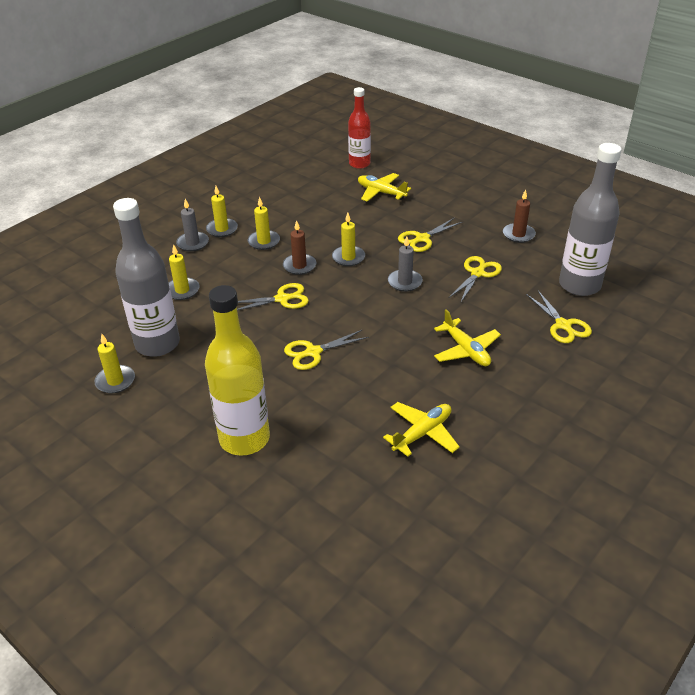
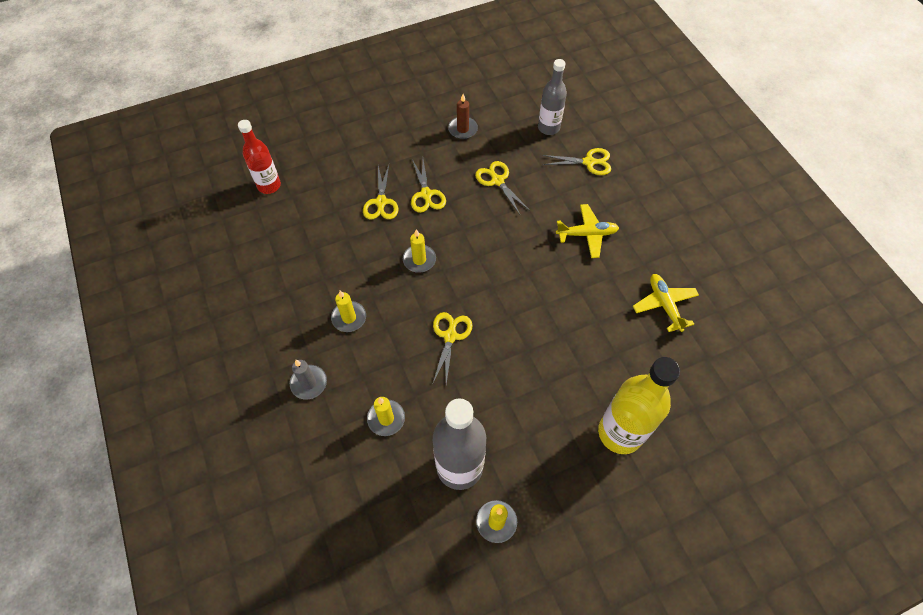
camera: 65 degrees left, 20 degrees up
yellow candle [206,186,238,237] -> none
brown candle [283,220,317,275] -> none
yellow scissors [284,329,369,370] -> yellow scissors moved to [363,165,399,219]
yellow plane [358,173,411,202] -> none
grey candle [388,236,423,292] -> none
grey bottle [559,143,621,296] -> grey bottle [538,59,567,135], size x0.64

